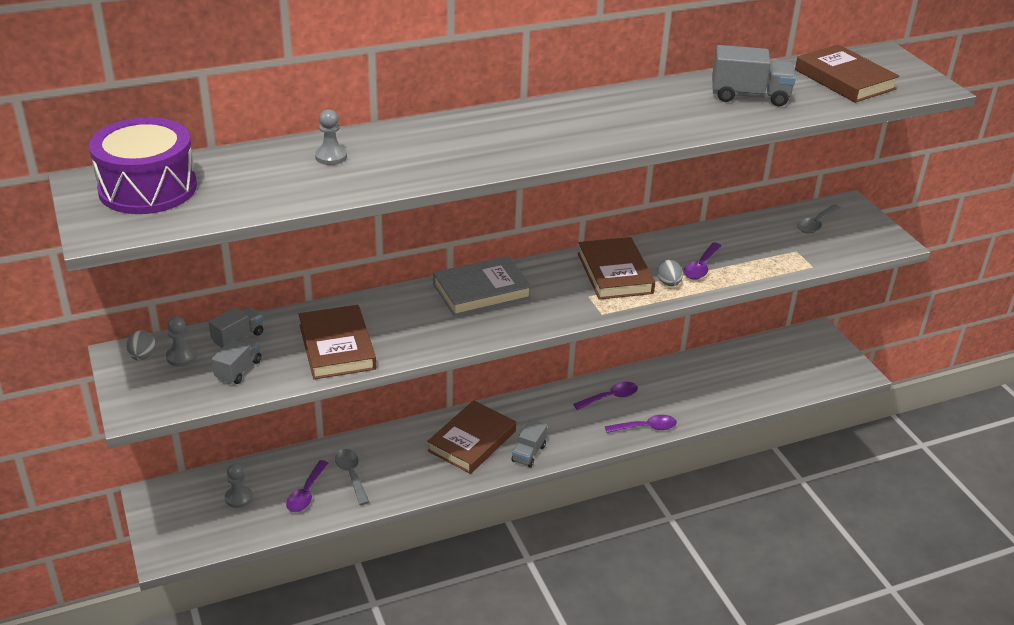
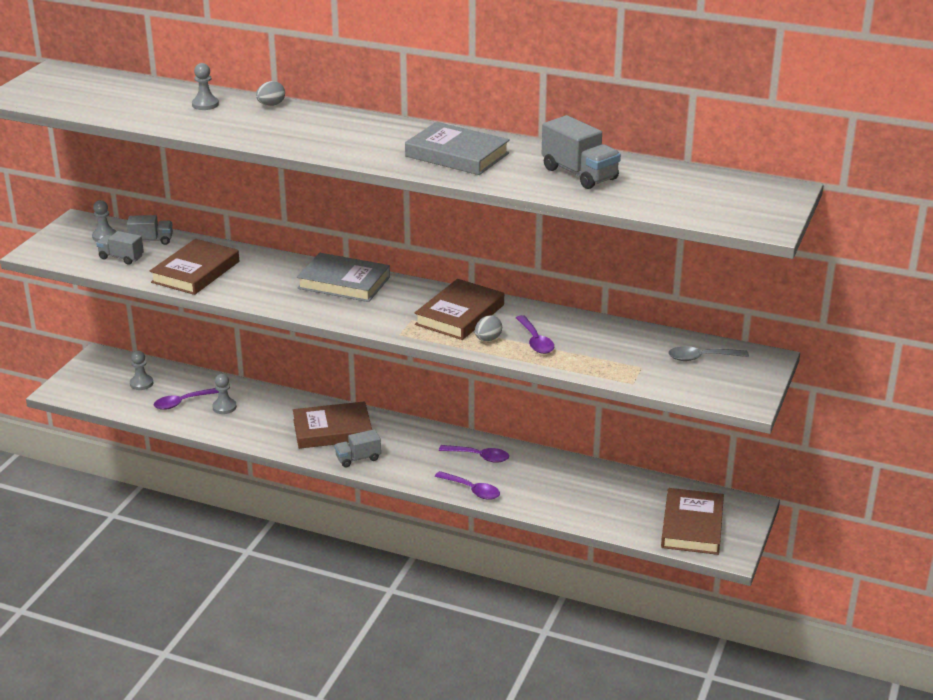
camera: 45 degrees right, 5 degrees down
purple drum [89,117,197,214] -> none
grey egg [127,330,155,361] -> grey egg moved to [256,81,285,106]
grey truck [212,336,262,384] -> grey truck turned 135 degrees counterclockwise [96,231,144,265]
grey spoon [335,449,369,505] -> grey pawn [212,374,237,414]
purple spoon [684,242,721,280] -> purple spoon turned 90 degrees counterclockwise [516,315,554,354]
brown book [795,45,900,103] -> brown book moved to [661,488,724,555]
none -> grey book [405,122,510,175]

